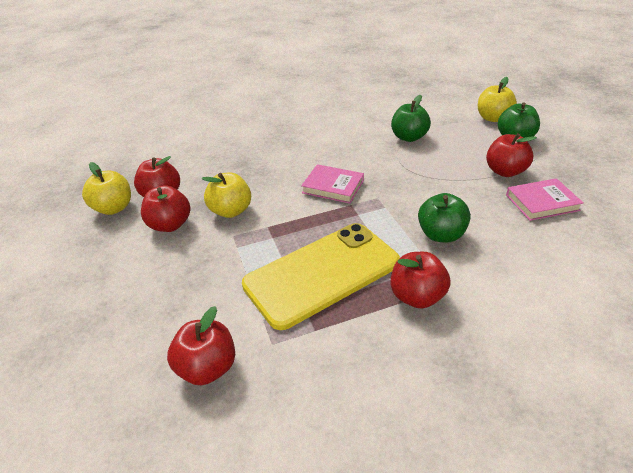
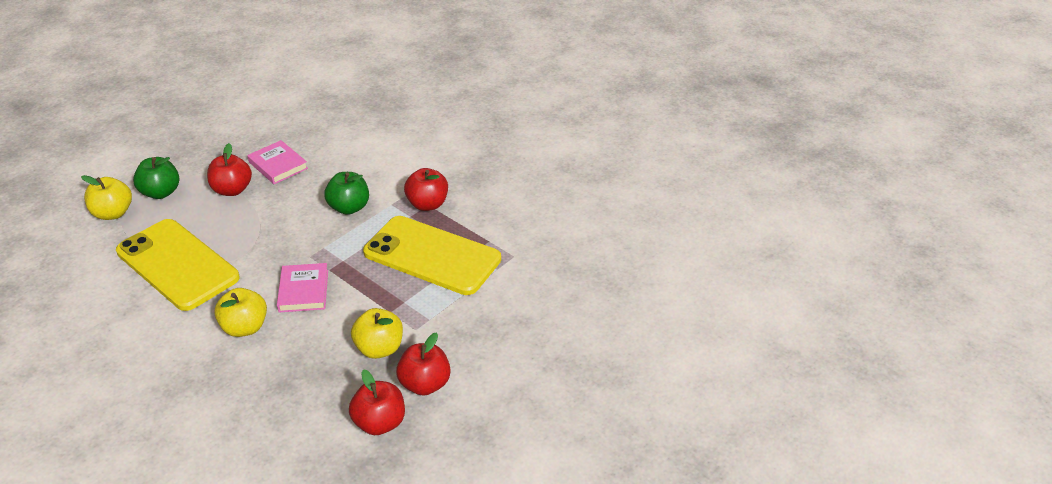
camera: 120 degrees left, 0 degrees up
yellow apple [82,162,131,215] -> yellow apple moved to [214,288,267,337]
red apple [167,306,235,385] -> none
green apple [391,95,431,142] -> yellow phone [116,219,240,311]

